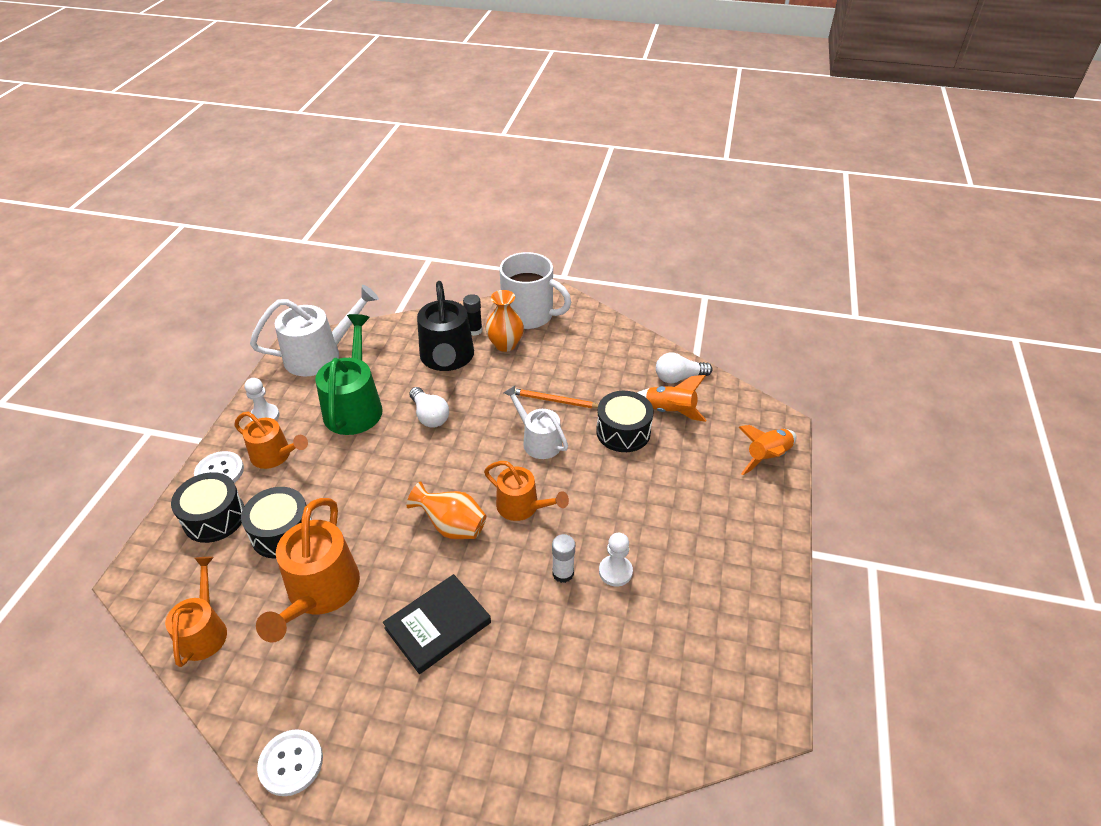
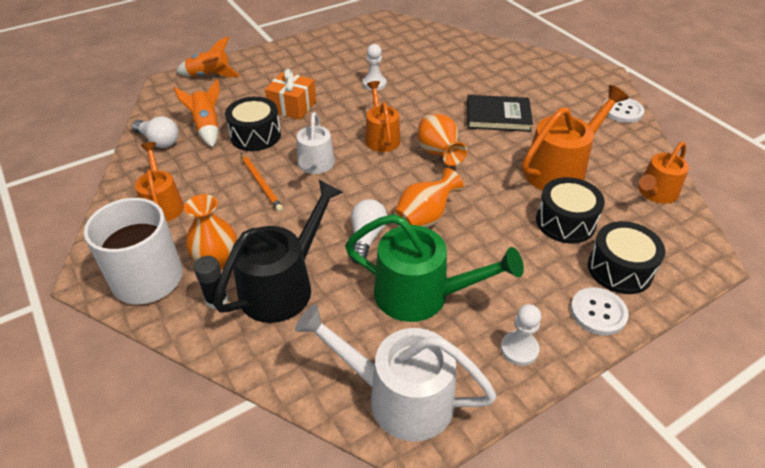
camera: 135 degrees left, 0 degrees up
orange watering can [234,412,308,469] -> orange watering can moved to [135,142,184,222]
green watering can [315,314,383,435] -> green watering can turned 120 degrees counterclockwise [345,214,524,322]
white glue stick [552,534,575,583] -> none
none -> orange gift [265,69,316,120]
none -> orange vase [394,168,464,228]

